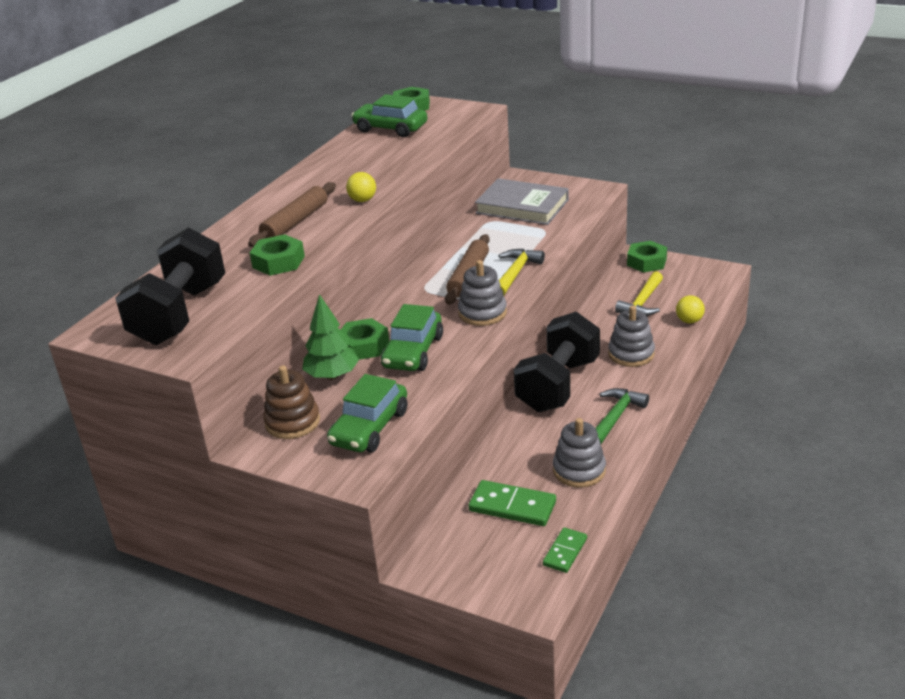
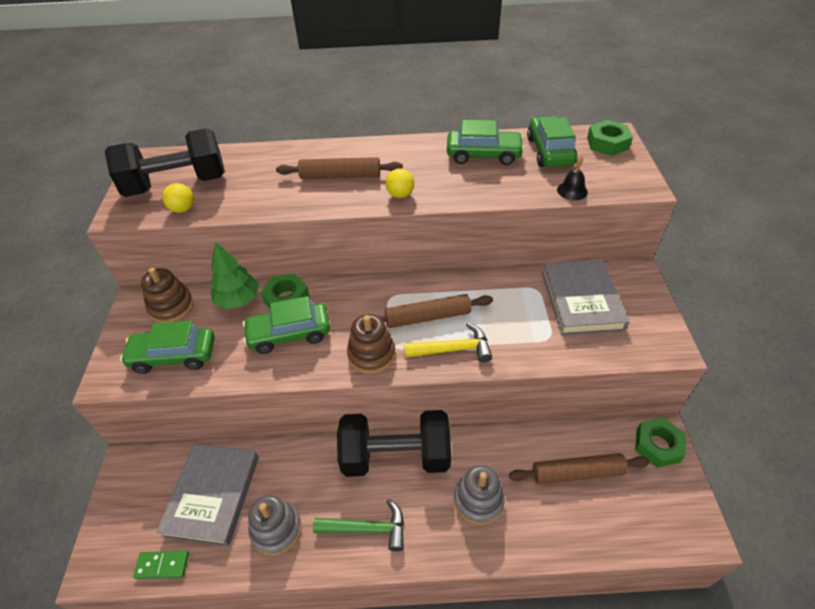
camera: 60 degrees right, 15 degrees up
green nut [250,234,305,276] -> none
grey stacking toy [458,260,507,326] -> brown stacking toy [347,314,396,374]
green domino [468,480,556,526] -> grey book [156,444,259,547]
yellow hammer [615,271,663,316] -> brown rolling pin [509,453,650,484]
yellow ball [676,295,705,323] -> yellow ball moved to [162,183,194,213]
none -> green car [447,120,525,165]
none -> black bell [557,156,588,200]

